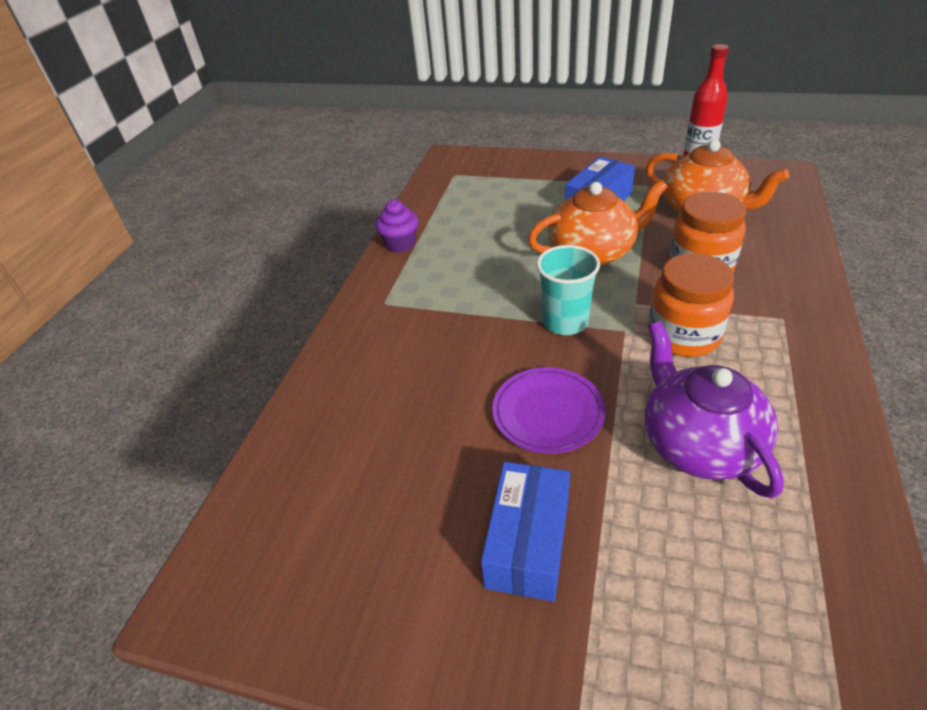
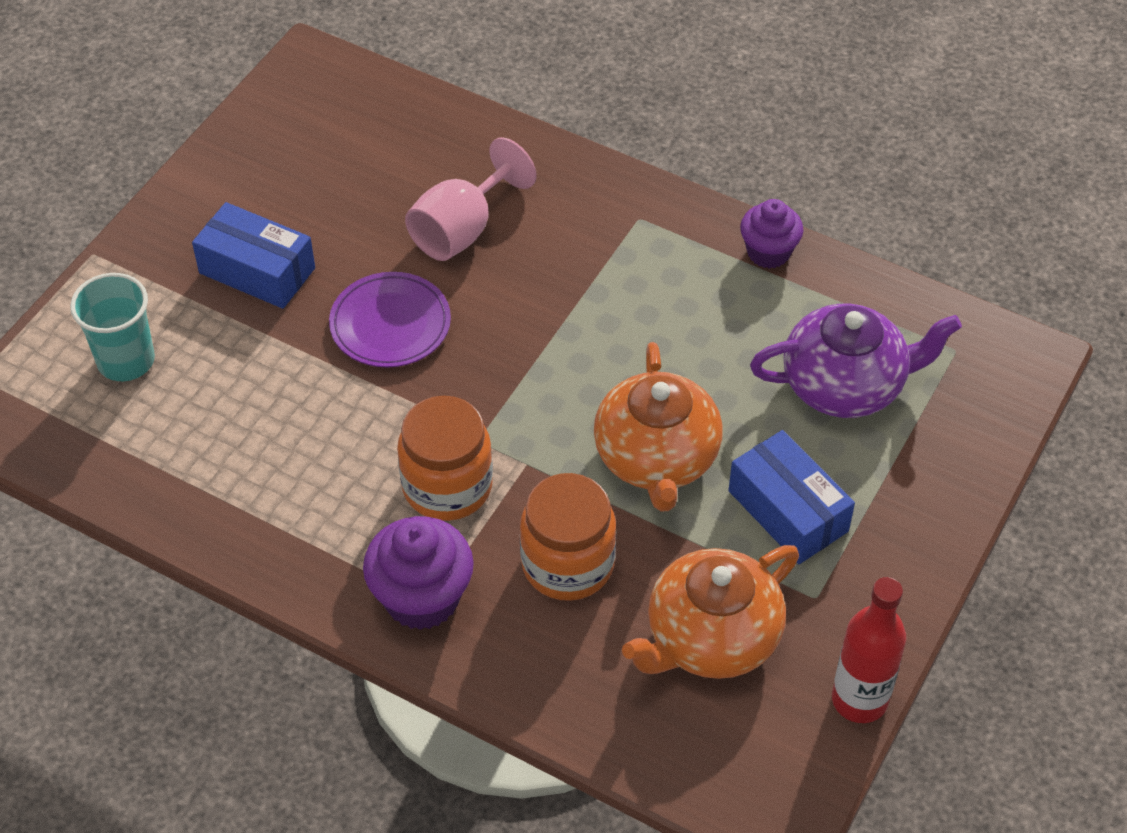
camera: 100 degrees right, 10 degrees up
turquoise cup [536,245,600,335] -> turquoise cup moved to [70,273,155,381]
purple teapot [645,321,784,498] -> purple teapot moved to [750,304,962,418]
none -> purple cupcake [363,516,474,630]
none -> pink goblet [405,137,537,261]

